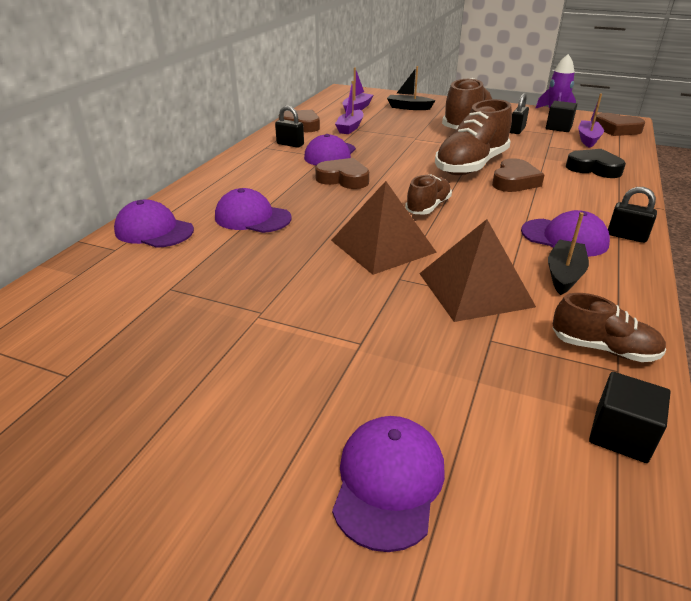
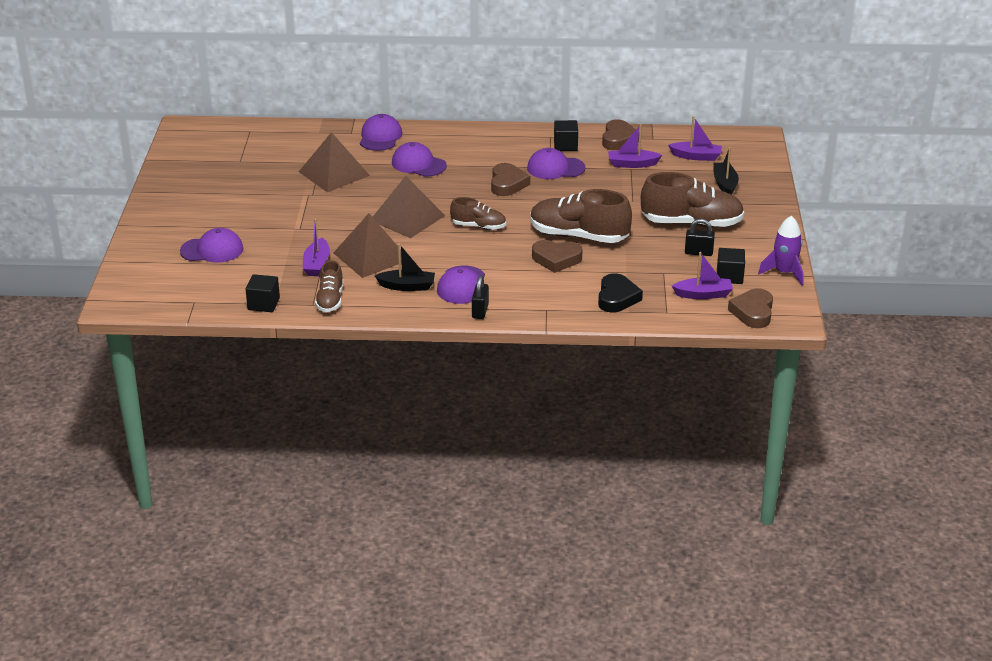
camera: 70 degrees right, 0 degrees up
purple cap [215,188,292,233] -> purple cap turned 60 degrees counterclockwise [392,142,447,177]
black padlock [275,106,304,148] -> black cube [554,120,578,151]
none -> brown pyramid [299,132,370,192]
none -> purple boat [303,218,330,276]

